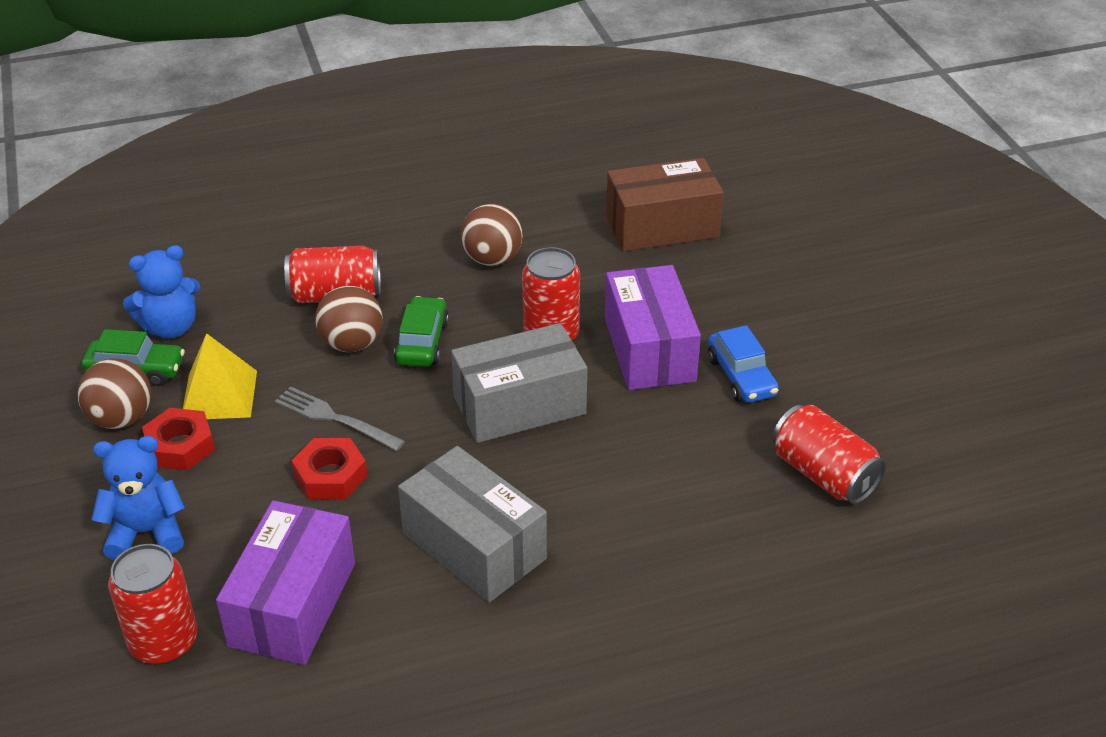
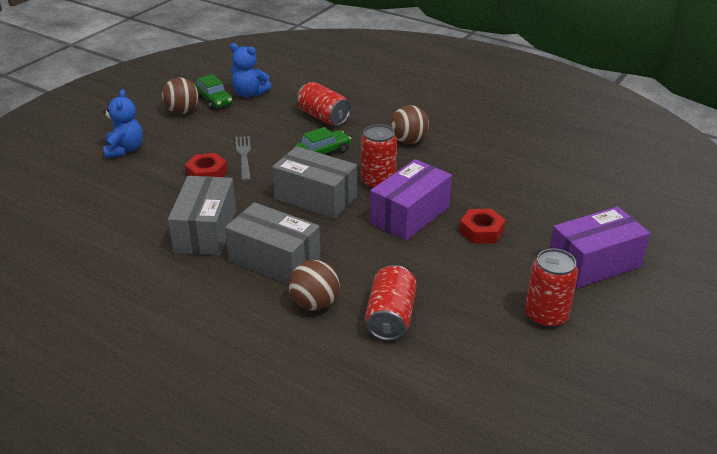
camera: 50 degrees right, 5 degrees down
blue teddy bear [92,436,185,560] -> blue teddy bear turned 45 degrees clockwise [103,89,143,159]
red can [108,544,197,665] -> red can moved to [525,249,578,328]
red nut [142,408,215,470] -> red nut moved to [459,209,506,244]
yellow pyramid [183,333,257,419] -> none
purple box [216,500,355,665] -> purple box moved to [549,206,650,288]
brown ball [316,286,383,352] -> brown ball moved to [289,260,340,311]
brown box [606,158,724,252] -> none
blue car [708,325,779,403] -> none
none -> grey box [225,202,321,285]

